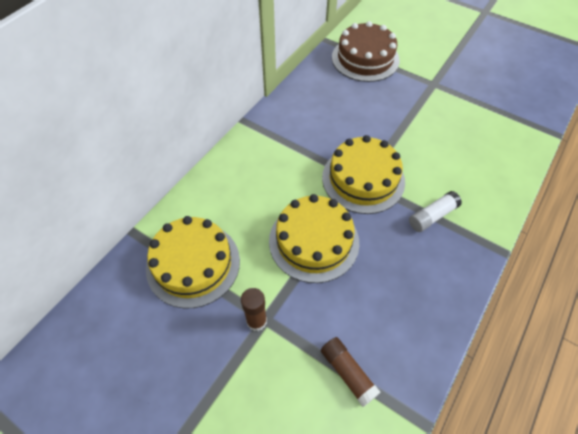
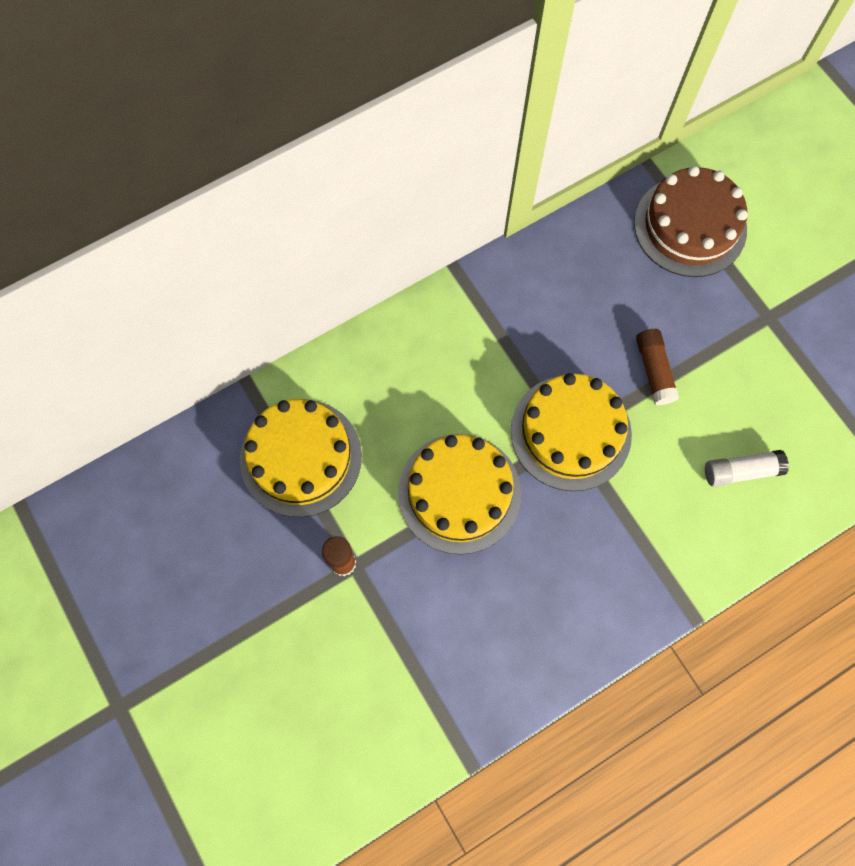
camera: 25 degrees right, 15 degrees up
brown glue stick [321,337,381,407] -> brown glue stick moved to [636,329,679,405]
white glue stick [409,191,462,232] -> white glue stick moved to [705,450,789,487]

